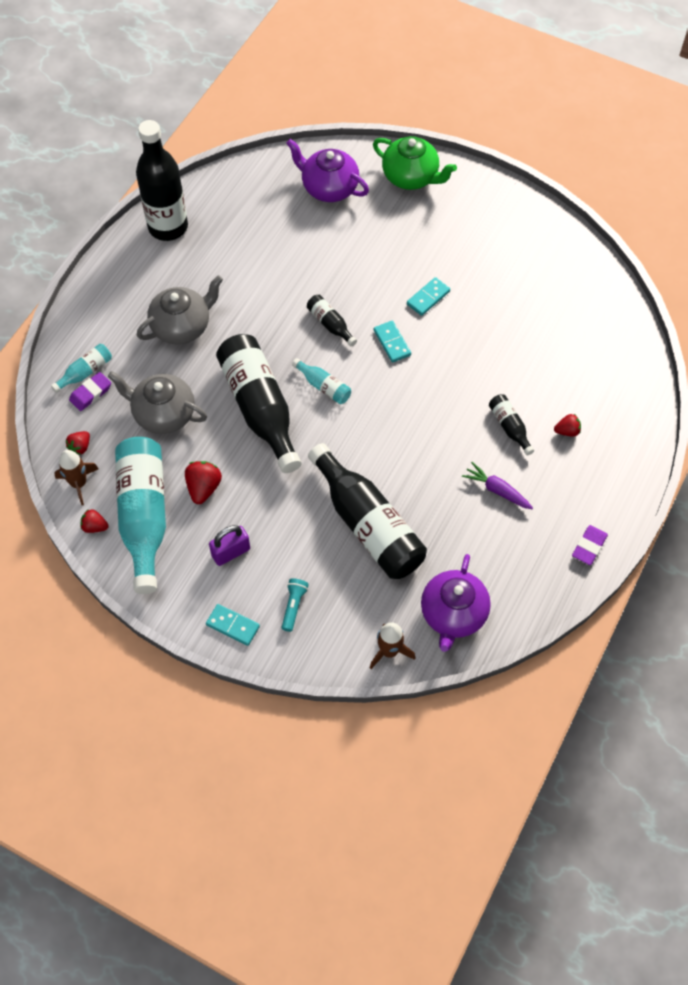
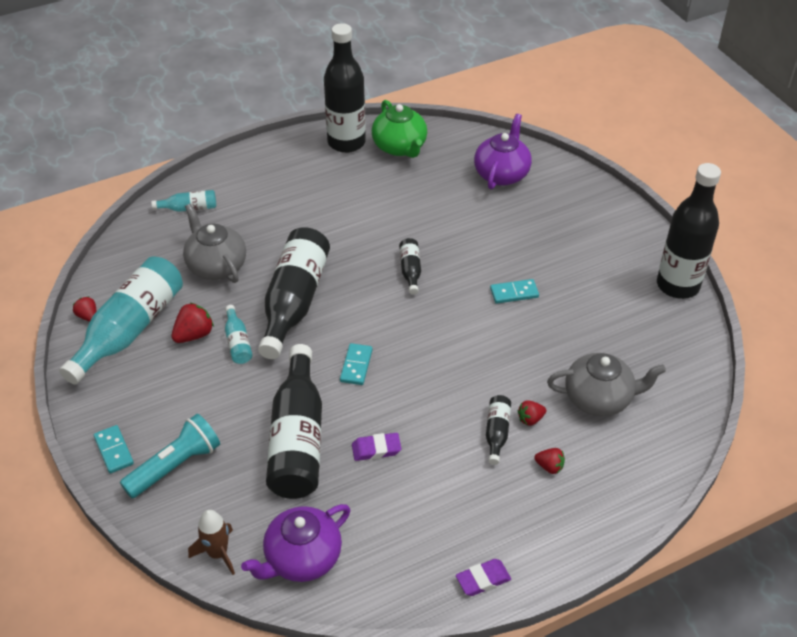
camera: 35 degrees right, 15 degrees down
brown rocket [54,450,99,505] -> none
red strawberry [66,431,90,455] -> red strawberry moved to [518,401,546,426]
purple eraser [69,372,111,411] -> purple eraser moved to [352,433,401,461]
grey teapot [137,275,223,344] -> grey teapot moved to [547,353,666,416]
purple padlock [209,525,250,566] -> none
turquoise flashlight [282,578,309,632] -> turquoise flashlight [120,414,220,498], size x1.85
purple teapot [286,139,369,202] -> purple teapot turned 45 degrees clockwise [474,114,532,190]
turquoise bottle [292,358,351,404] -> turquoise bottle moved to [225,305,252,364]
green teapot [373,136,457,190] -> green teapot moved to [372,100,427,158]
turquoise domino [374,321,411,363] -> turquoise domino moved to [340,343,373,385]
purple carrot [462,462,533,509] -> none
none -> black bottle [657,163,721,299]

